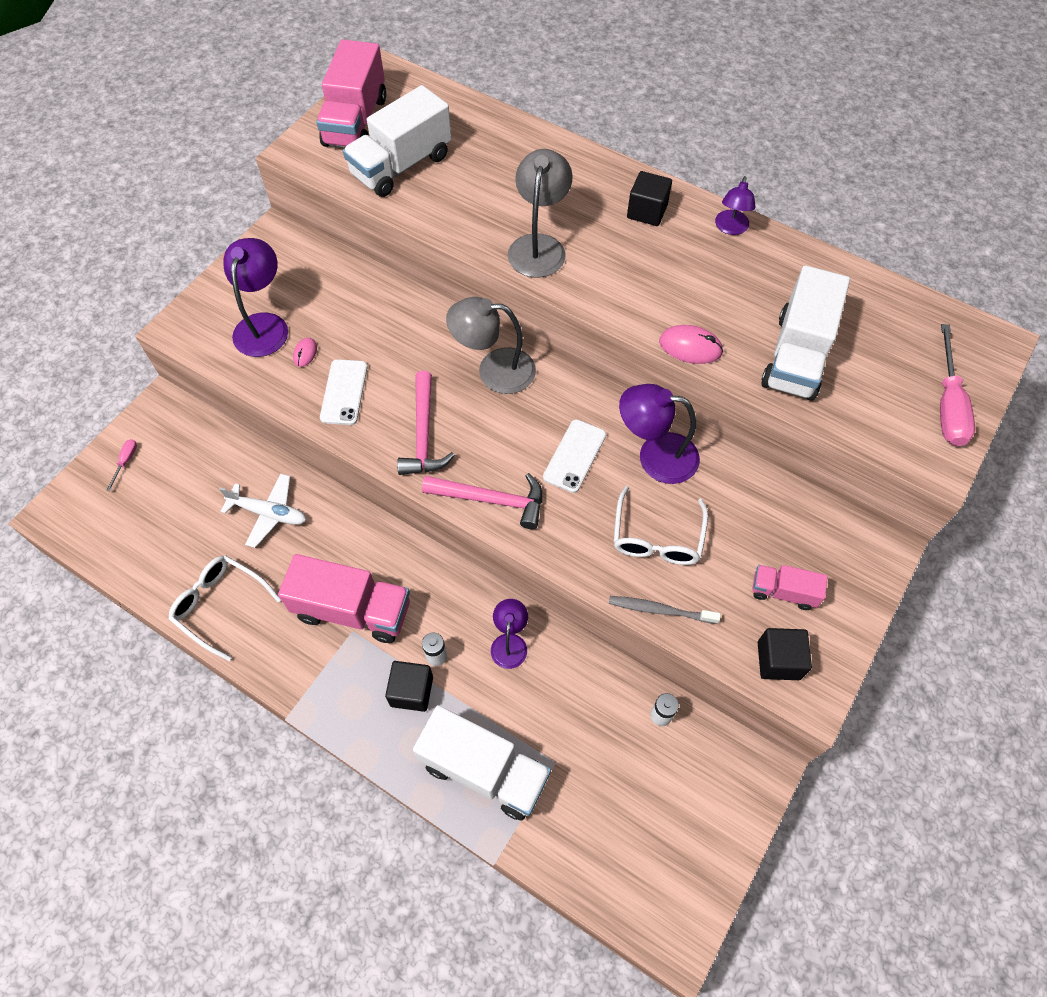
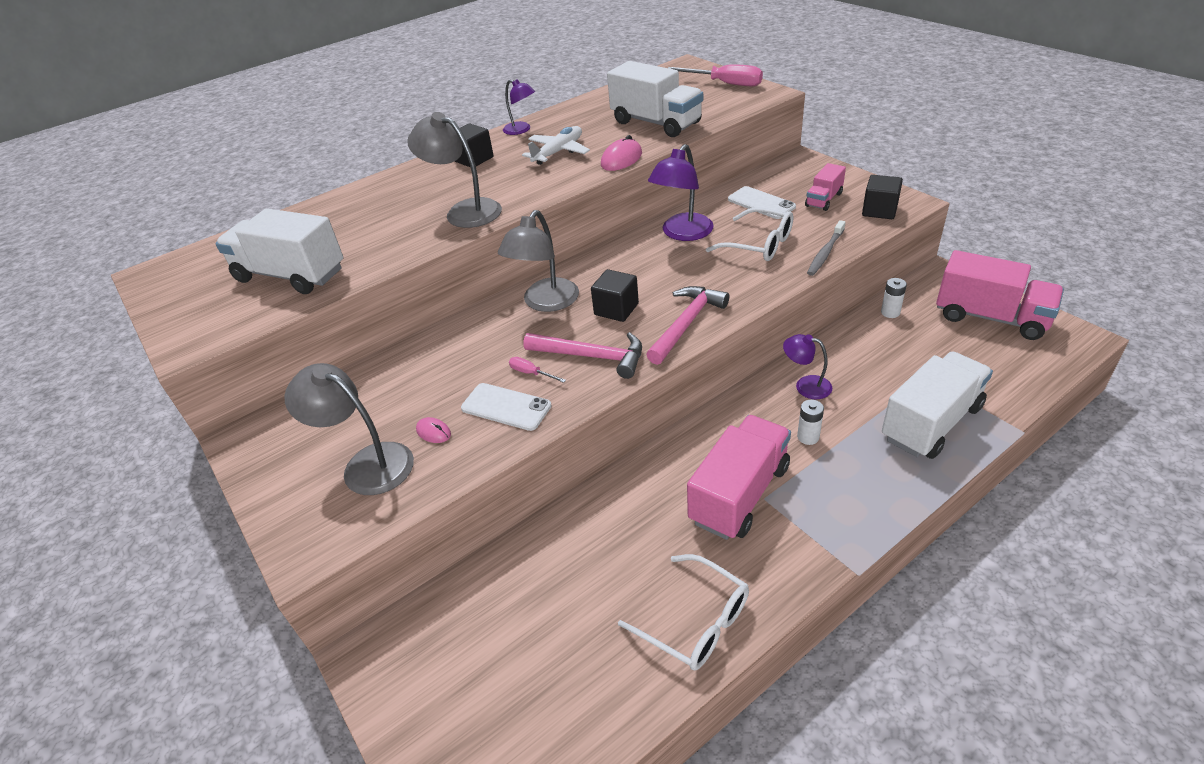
camera: 65 degrees left, 20 degrees down
pink screwdriver [106,439,137,491] -> pink screwdriver moved to [509,357,566,383]
white glasses [168,555,281,661] -> white glasses turned 105 degrees counterclockwise [618,554,749,670]
white plane [219,474,306,548] -> white plane moved to [522,126,590,165]
purple lamp [223,238,288,357] -> grey lamp [284,363,414,495]
pink truck [316,39,386,148] -> pink truck moved to [936,250,1064,340]
white truck [343,85,452,197] -> white truck turned 135 degrees clockwise [215,208,344,294]
black cube [385,661,433,712] -> black cube moved to [591,269,639,322]
white phone [543,419,606,493] -> white phone moved to [728,186,796,219]

